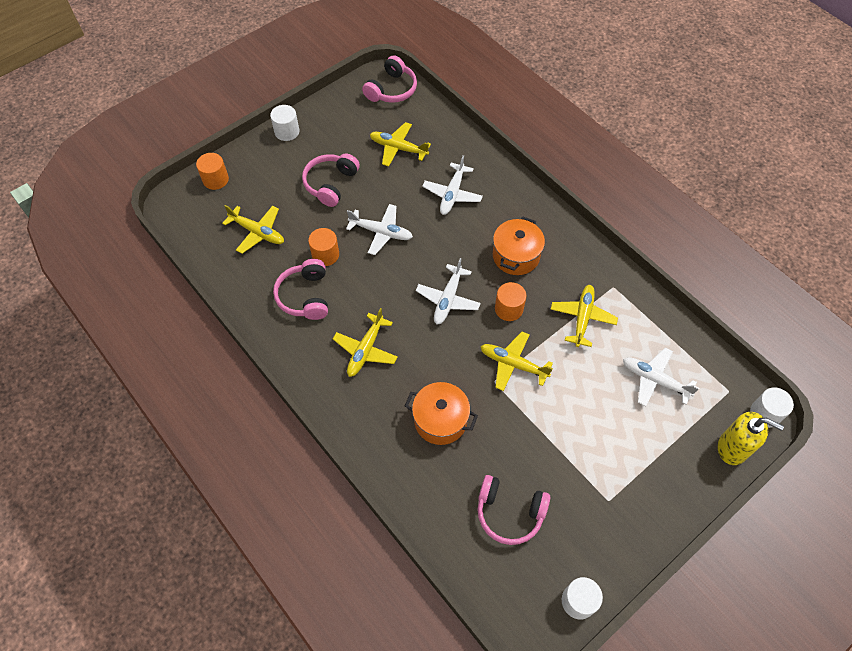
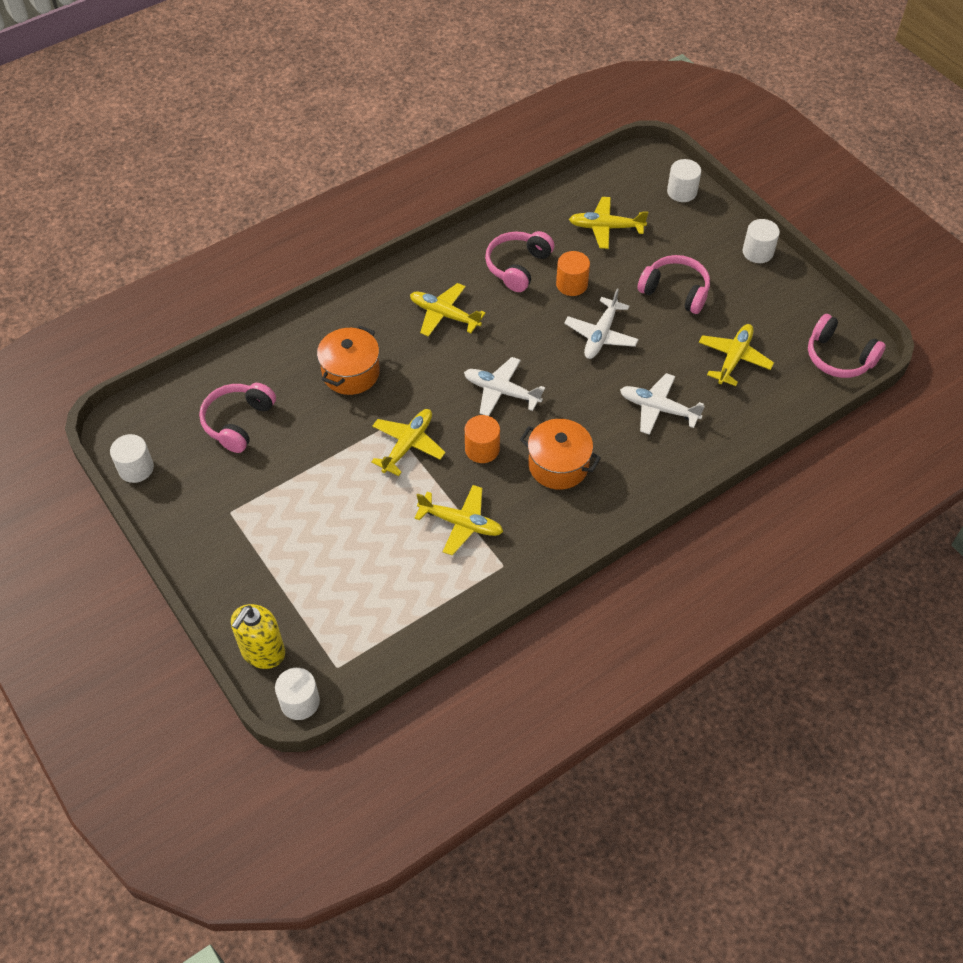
camera: 95 degrees right, 5 degrees down
orange cylinder [196,153,229,190] -> white cylinder [667,159,701,202]
yellow plane [222,205,284,254] -> yellow plane turned 60 degrees clockwise [569,197,648,249]
pink headphones [273,259,328,320] -> pink headphones turned 60 degrees counterclockwise [485,231,554,292]
white plane [623,348,699,406] -> none

